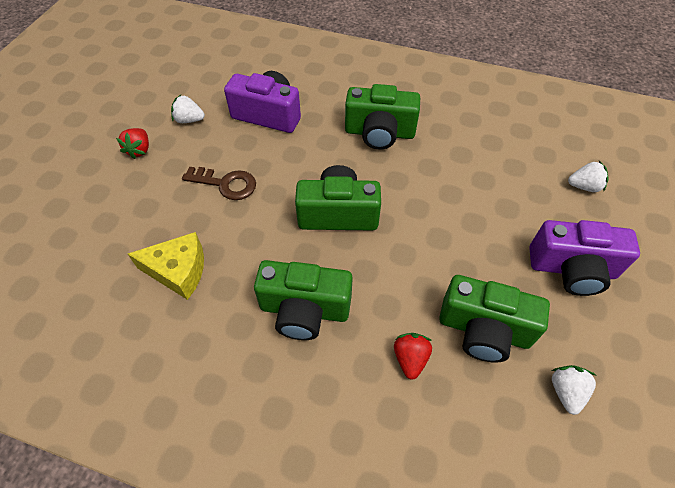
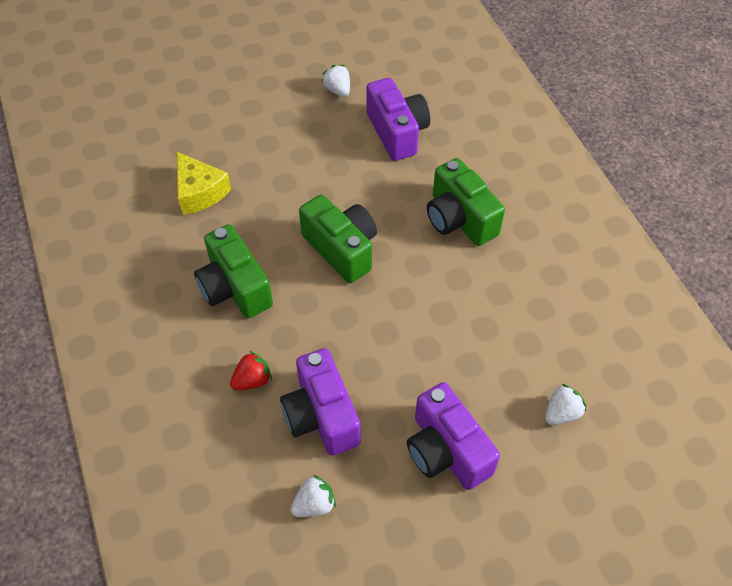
camera: 50 degrees right, 0 degrees up
red strawberry [116,128,149,159] -> none
brown key [182,167,256,200] -> none
green camera [439,275,550,363] -> purple camera [280,348,361,456]
white strawberry [568,161,608,192] -> white strawberry turned 90 degrees counterclockwise [545,384,587,425]

